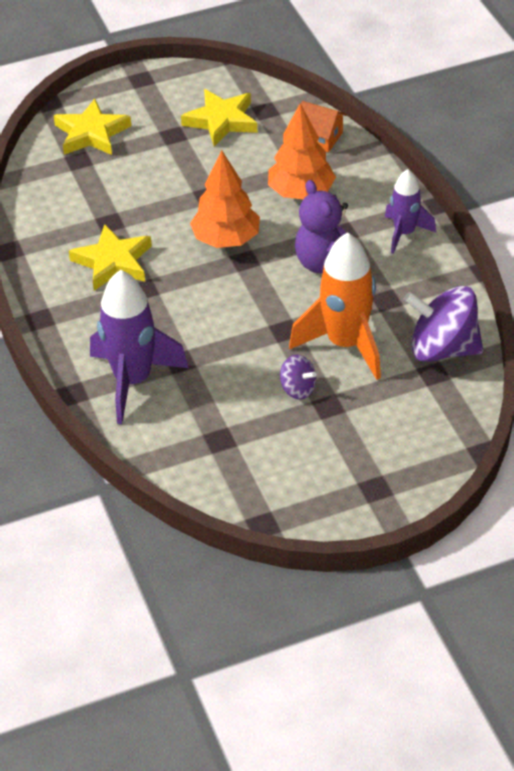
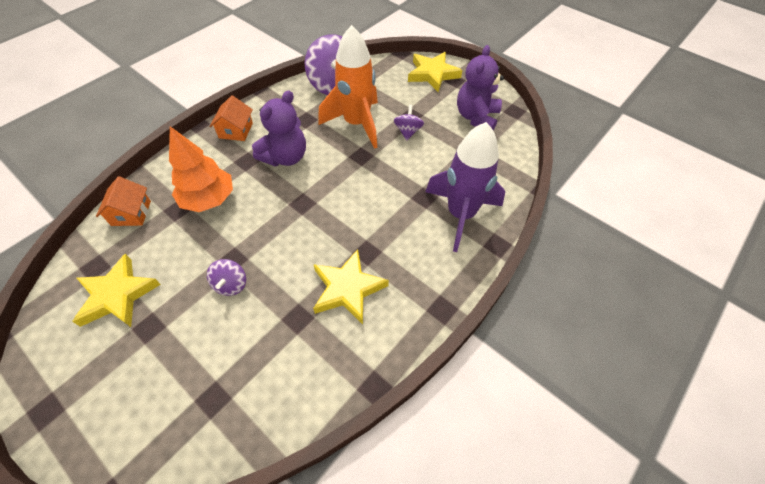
camera: 120 degrees left, 10 degrees up
yellow star [54,99,131,155] -> yellow star moved to [408,52,463,92]
orange tree [190,150,260,248] -> none
purple rocket [385,169,436,254] -> orange house [210,95,253,141]
none -> purple spinning top [207,259,246,296]
none -> purple teddy bear [457,45,504,130]

